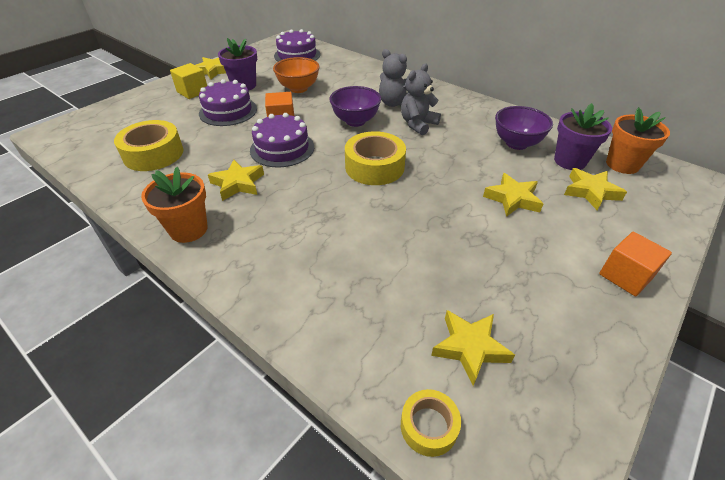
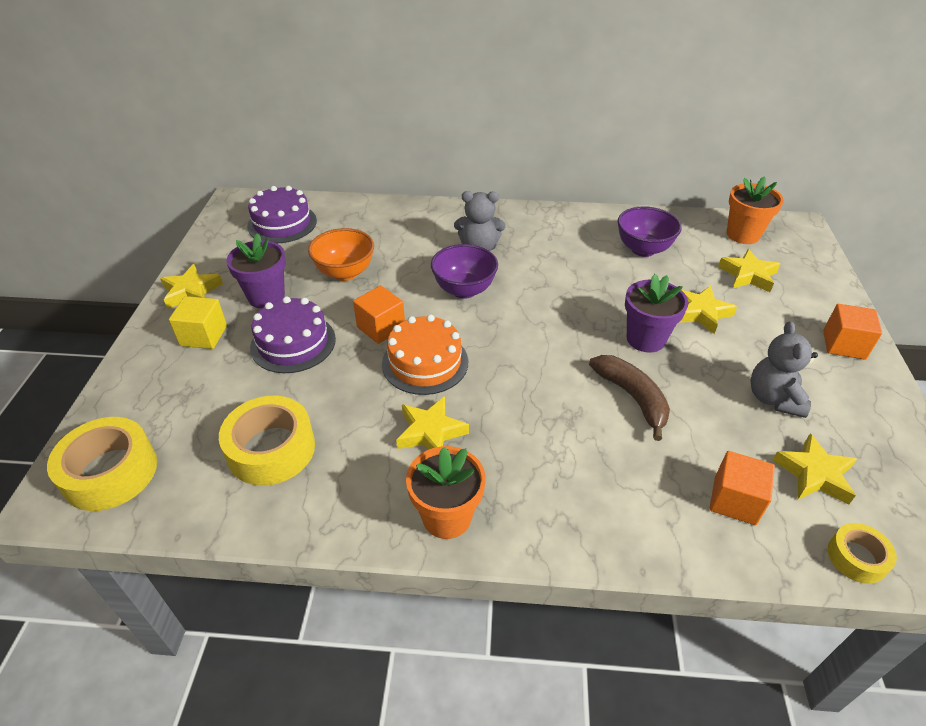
camera: 35 degrees left, 0 degrees up
purple cake [250,113,314,167] -> orange cake [382,315,468,395]
yellow tape [345,131,406,185] -> yellow tape moved to [47,417,157,511]
grey teddy bear [401,63,441,135] -> grey teddy bear moved to [750,321,818,418]
purple flower pot [554,103,612,170] -> purple flower pot moved to [625,274,688,353]
none -> brown banana [589,355,670,441]
none -> orange cube [710,451,775,525]

